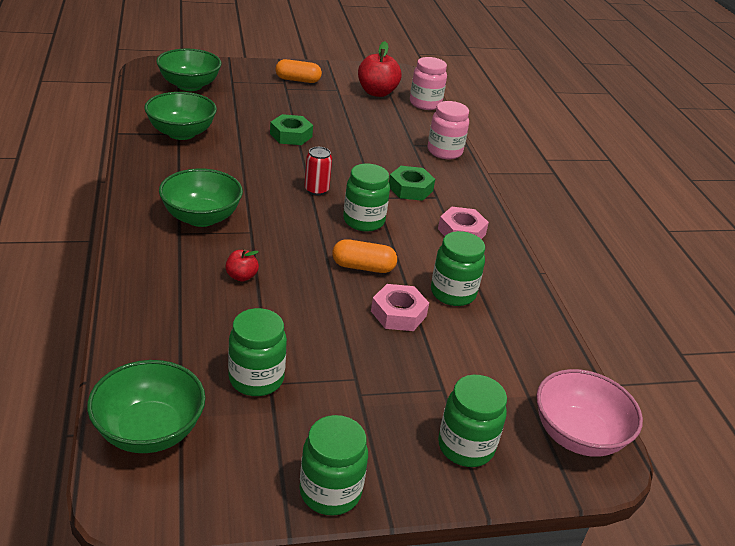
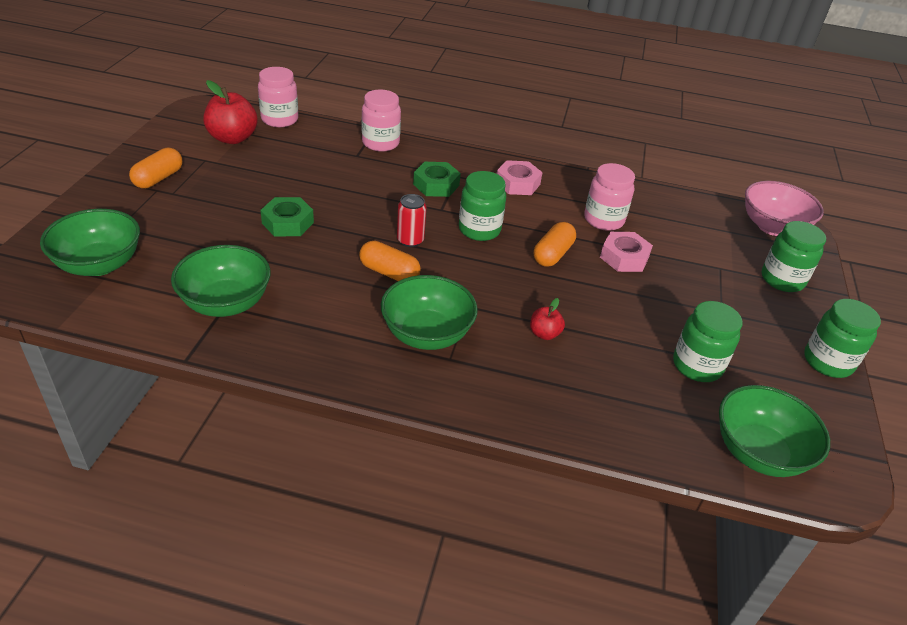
camera: 65 degrees left, 5 degrees up
green jar [431,231,485,306] -> pink jar [584,163,635,231]
none -> orange capsule [359,241,421,281]

